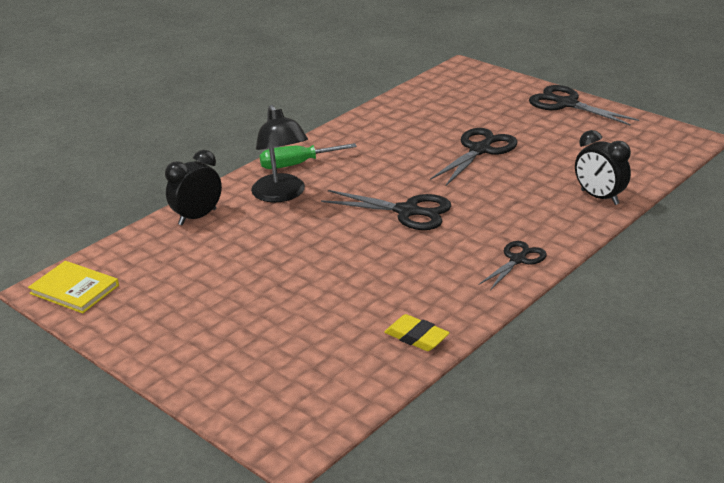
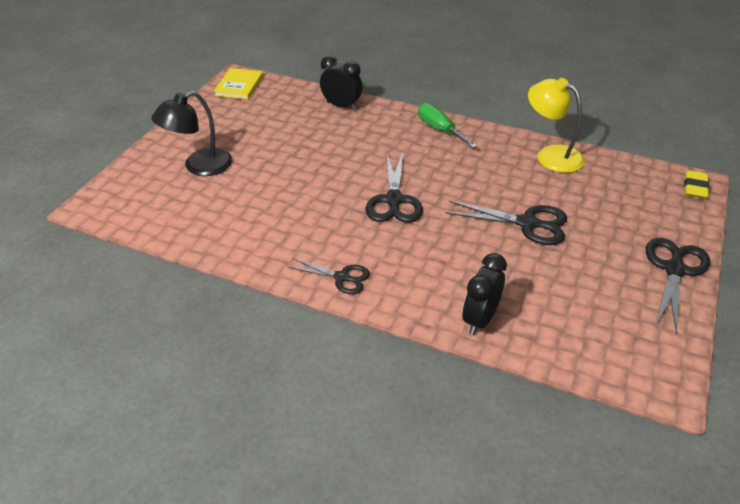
camera: 70 degrees right, 10 degrees up
black lamp [251,105,308,202] -> black lamp moved to [151,91,232,176]
yellow eraser [384,314,450,351] -> yellow eraser moved to [684,170,709,199]
none -> yellow lamp [528,78,585,173]

